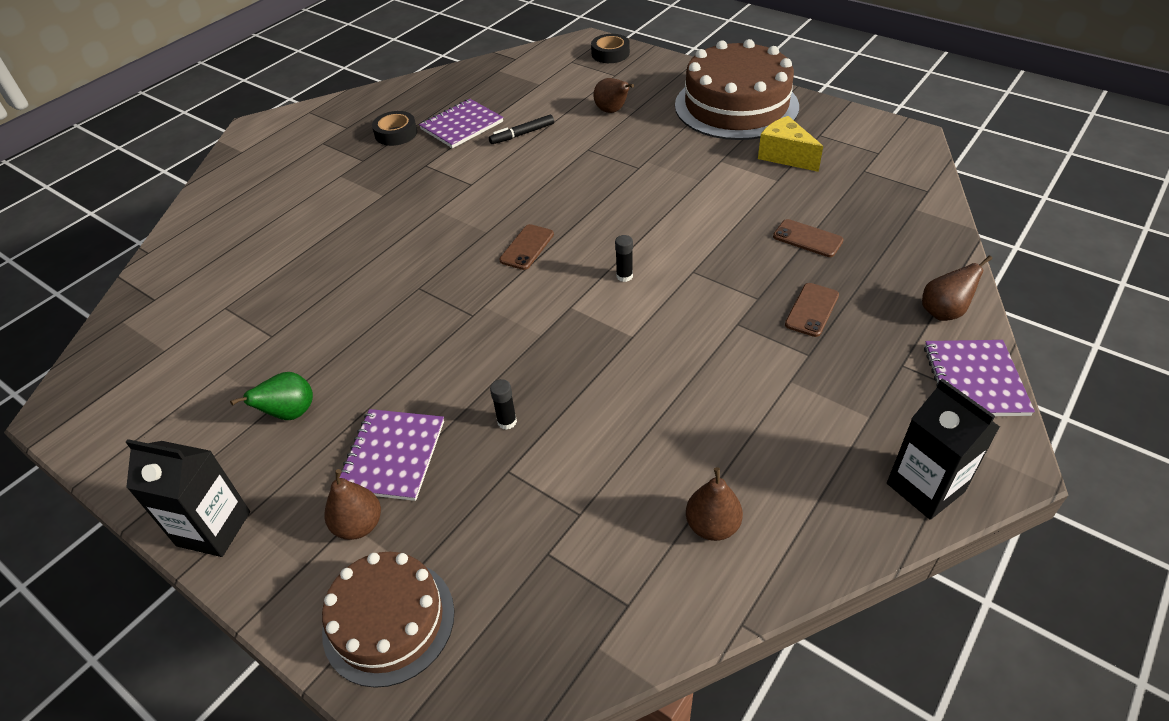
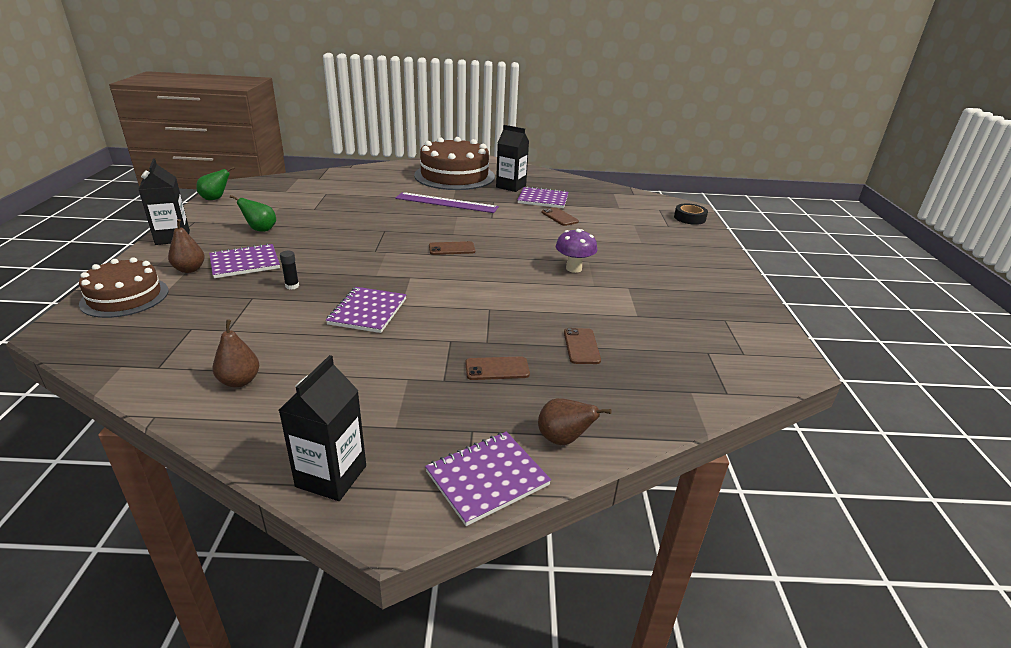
camera: 50 degrees right, 15 degrees down
black tape [372,111,417,146] -> black carton [496,125,529,192]
black marker [489,115,554,144] -> brown phone [542,207,579,226]
brown pear [594,78,634,113] -> none
black glue stick [615,235,633,282] -> none
brown cake [675,39,799,140] -> brown cake moved to [414,137,495,190]
yellow cheese [758,116,823,172] -> none
none -> green pear [196,167,235,200]
none -> purple notebook [326,287,407,333]
none -> purple ruler [395,192,499,213]
none -> purple mushroom [556,229,597,273]

